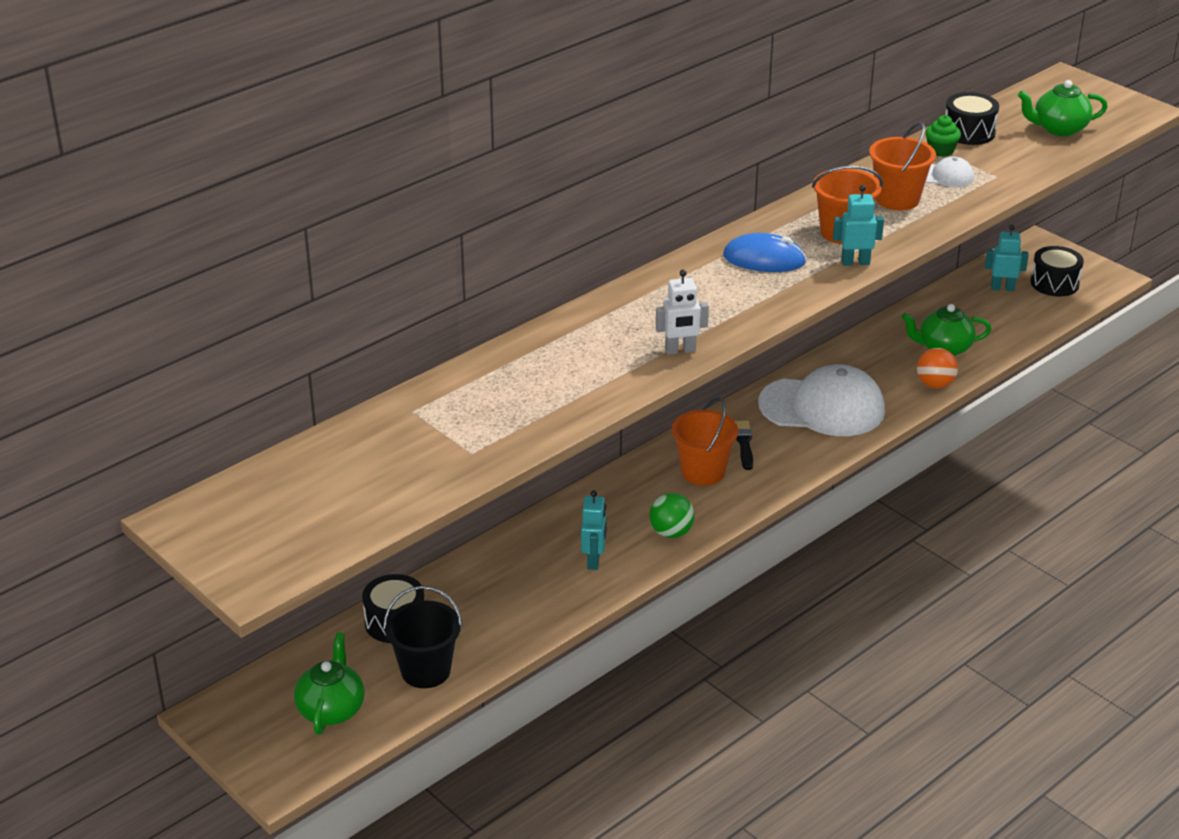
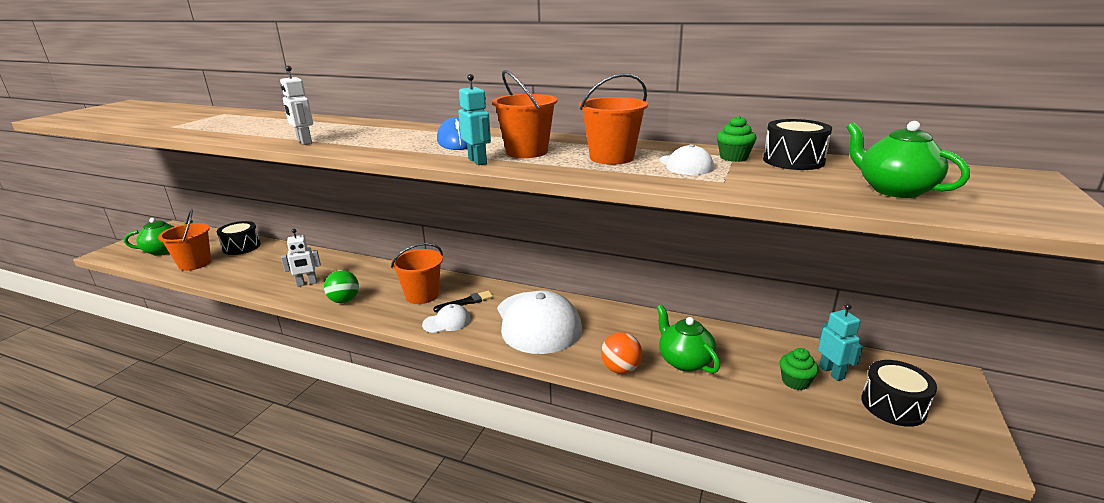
camera: 65 degrees right, 10 degrees down
black bucket [383,586,462,688] -> orange bucket [158,209,211,271]
turquoise robot [581,490,607,570] -> white robot [281,229,321,287]
none -> white cap [422,304,471,333]
none -> green cupcake [779,348,819,390]

